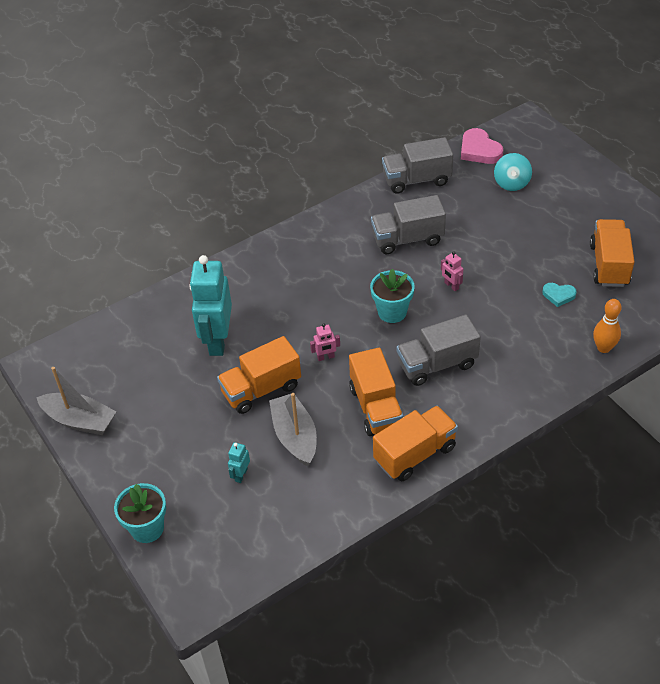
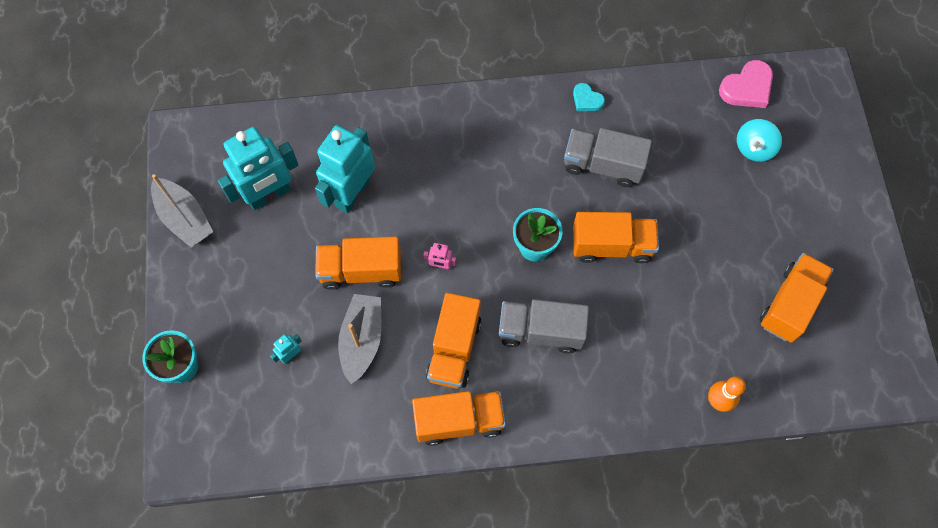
camera: 25 degrees right, 20 degrees up
grey truck [382,137,453,194] -> none
pink robot [441,251,463,291] -> orange truck [573,212,659,263]
pink heart [461,128,503,164] -> pink heart turned 120 degrees counterclockwise [719,60,773,108]
turquoise heart [542,283,577,307] -> turquoise heart moved to [573,83,605,111]
none -> turquoise robot [218,127,298,210]

